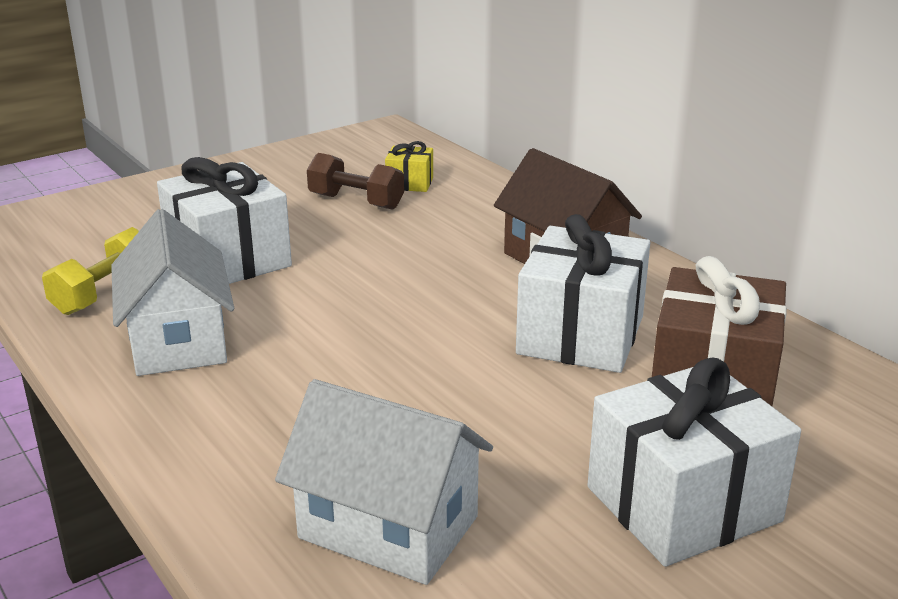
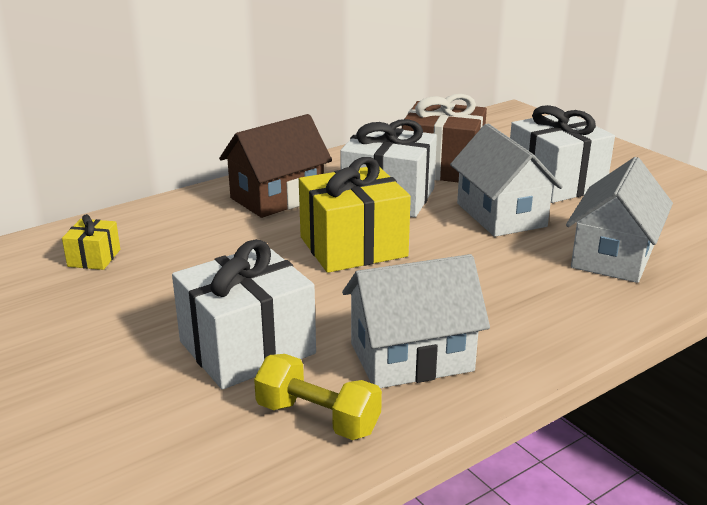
camera: 90 degrees left, 0 degrees up
brown dumbbell [307,153,404,210] -> none
none -> yellow gift [299,157,411,273]
none -> white house [450,123,563,237]

